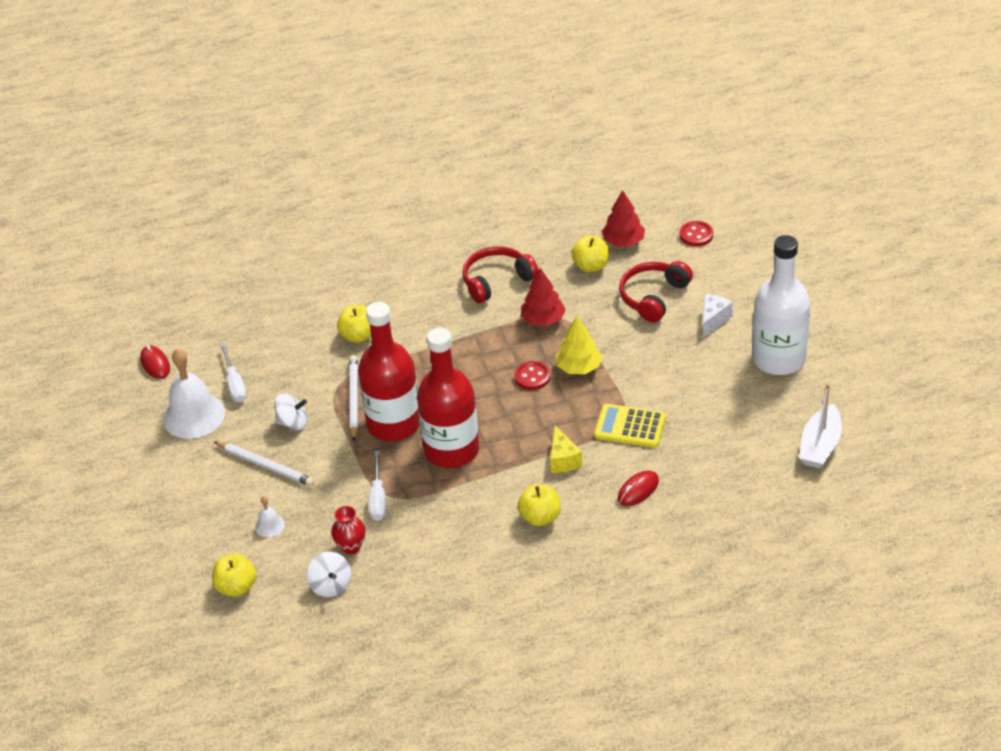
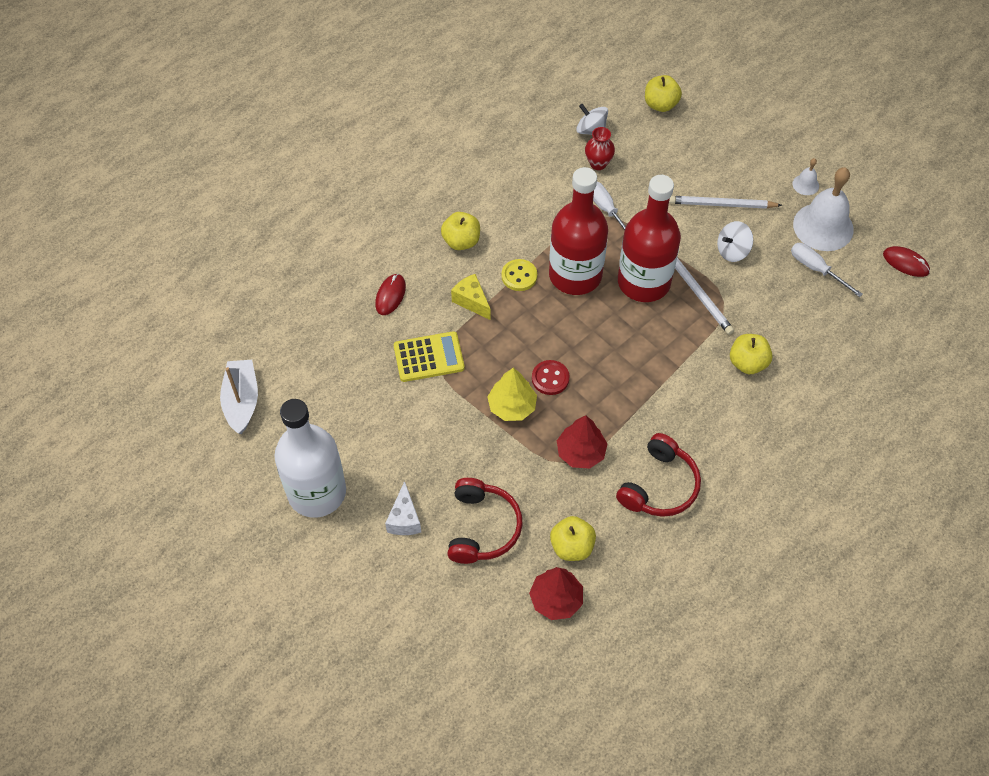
camera: 150 degrees right, 15 degrees up
white bell [255,496,285,537] -> white bell moved to [792,158,819,195]
red button [680,221,713,246] -> none
none -> yellow button [501,259,537,291]

